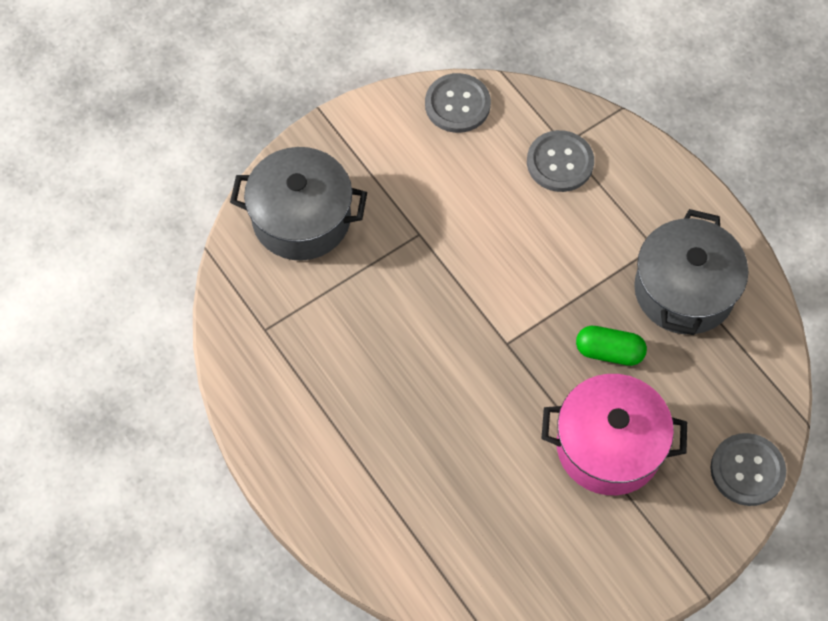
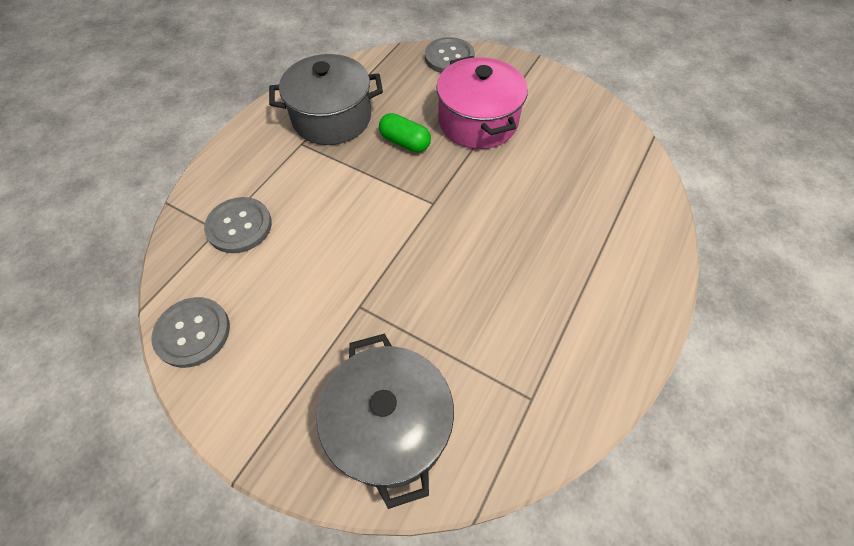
camera: 115 degrees left, 5 degrees down
green capsule [576,326,647,366] -> green capsule turned 45 degrees counterclockwise [379,113,431,153]

